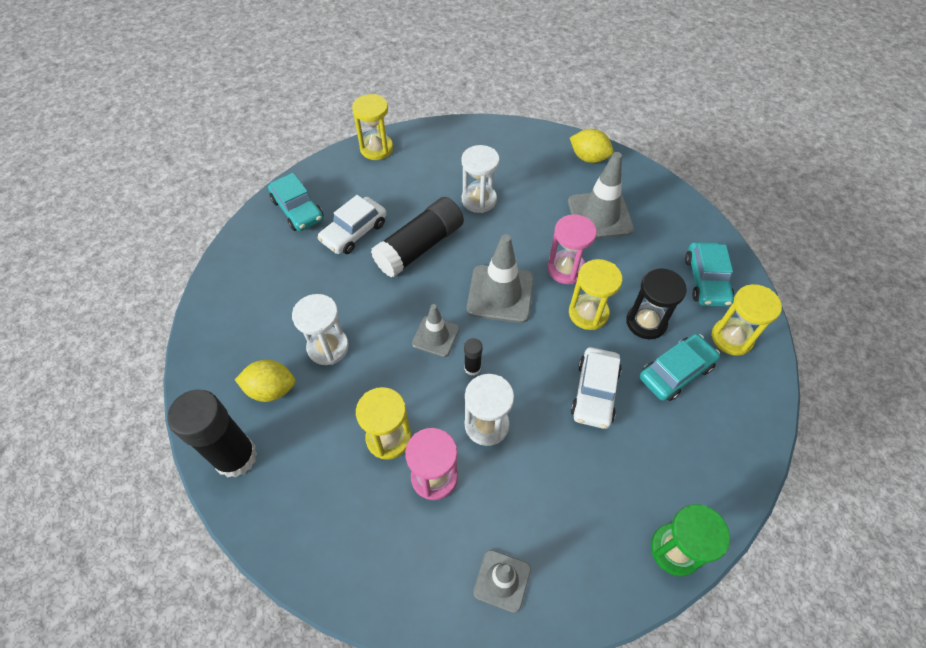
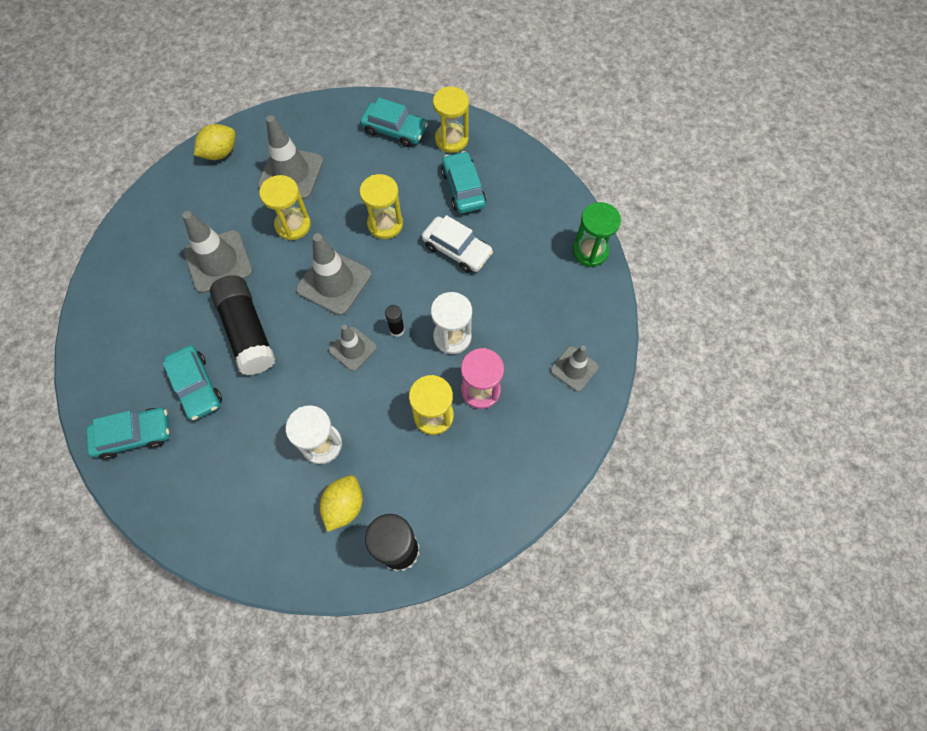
camera: 70 degrees left, 10 degrees up
white car [317,195,387,254] -> turquoise car [163,345,222,421]
yellow hourglass [352,94,393,160] -> yellow hourglass moved to [259,175,311,240]
white hourglass [461,145,500,213] -> grey traffic cone [182,211,253,293]
pink hourglass [547,214,597,284] -> none
black hourglass [626,268,687,339] -> none

